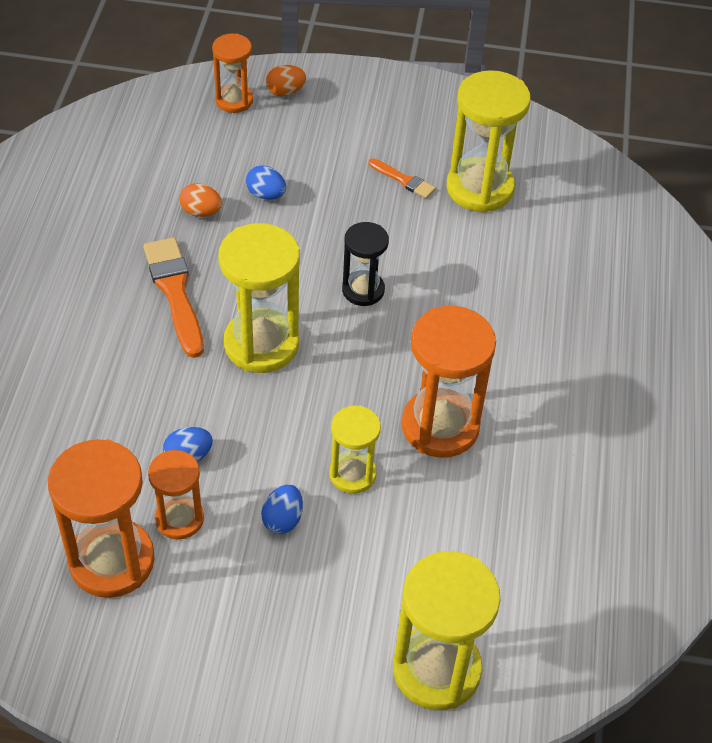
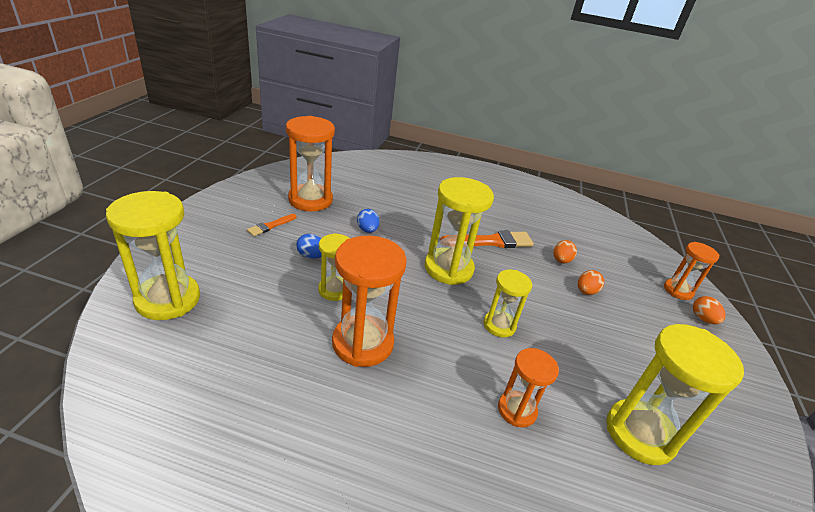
camera: 95 degrees right, 15 degrees down
orange hourglass [148,450,204,540] -> orange hourglass moved to [498,348,559,427]
blue egg [246,165,286,200] -> orange egg [578,270,604,295]
black hourglass [342,222,389,306] -> yellow hourglass [484,270,532,337]
orange brush [369,158,436,199] -> orange brush moved to [247,214,297,236]

